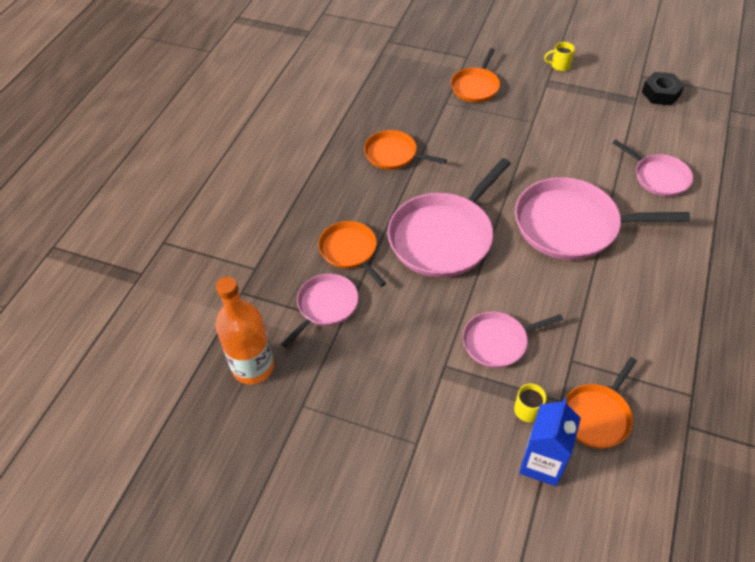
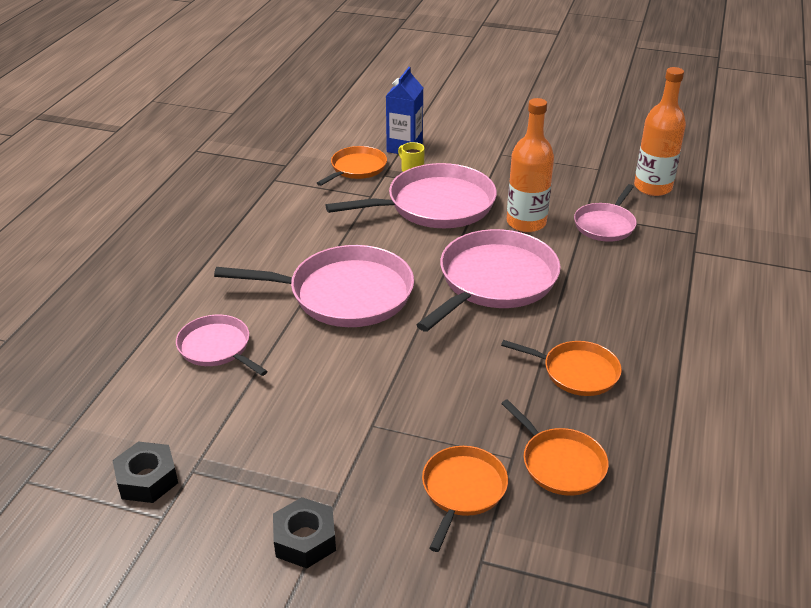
camera: 175 degrees right, 15 degrees down
orange pan [318,221,386,287] -> orange pan moved to [501,399,609,496]
pink pan [463,311,563,368] -> pink pan [325,163,497,228], size x1.80
yellow mug [544,42,575,71] -> black nut [273,497,336,568]
none -> orange bottle [507,98,554,232]

